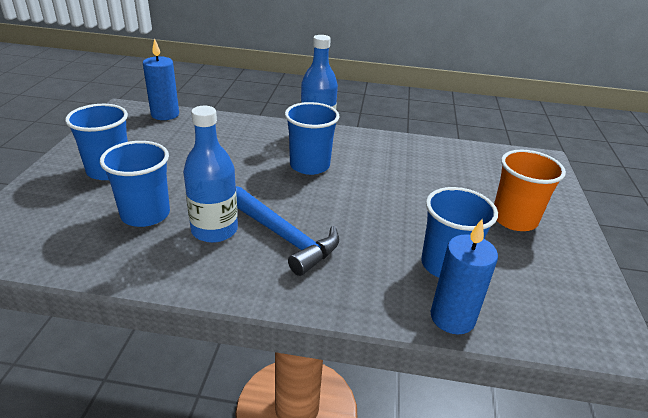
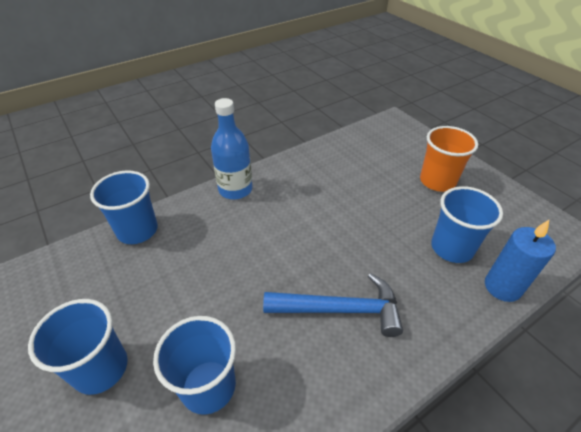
camera: 40 degrees left, 10 degrees up
blue candle [143,38,179,120] -> none
blue bottle [183,106,238,243] -> none
blue cup [285,102,340,175] -> blue cup moved to [90,170,158,244]

